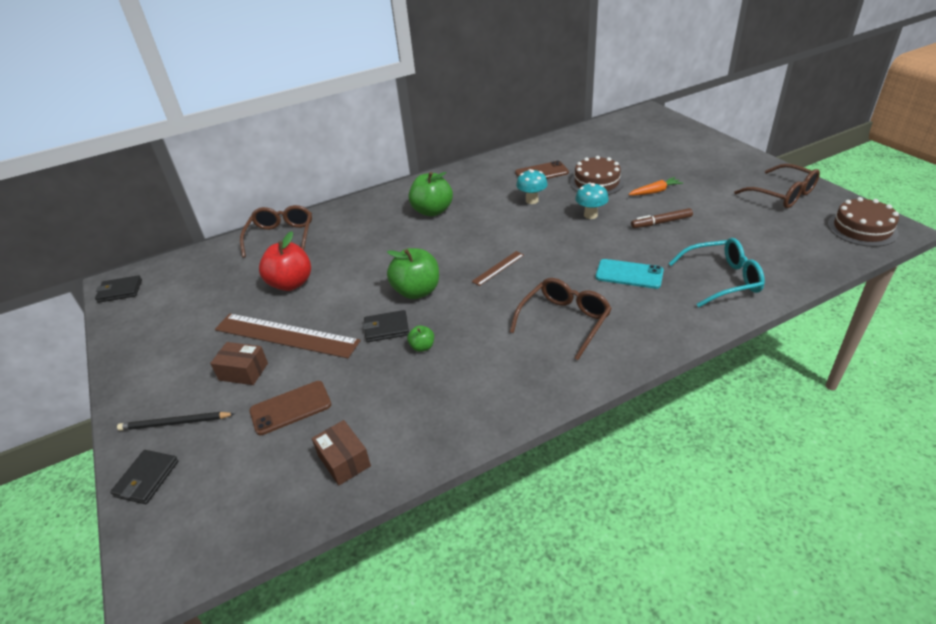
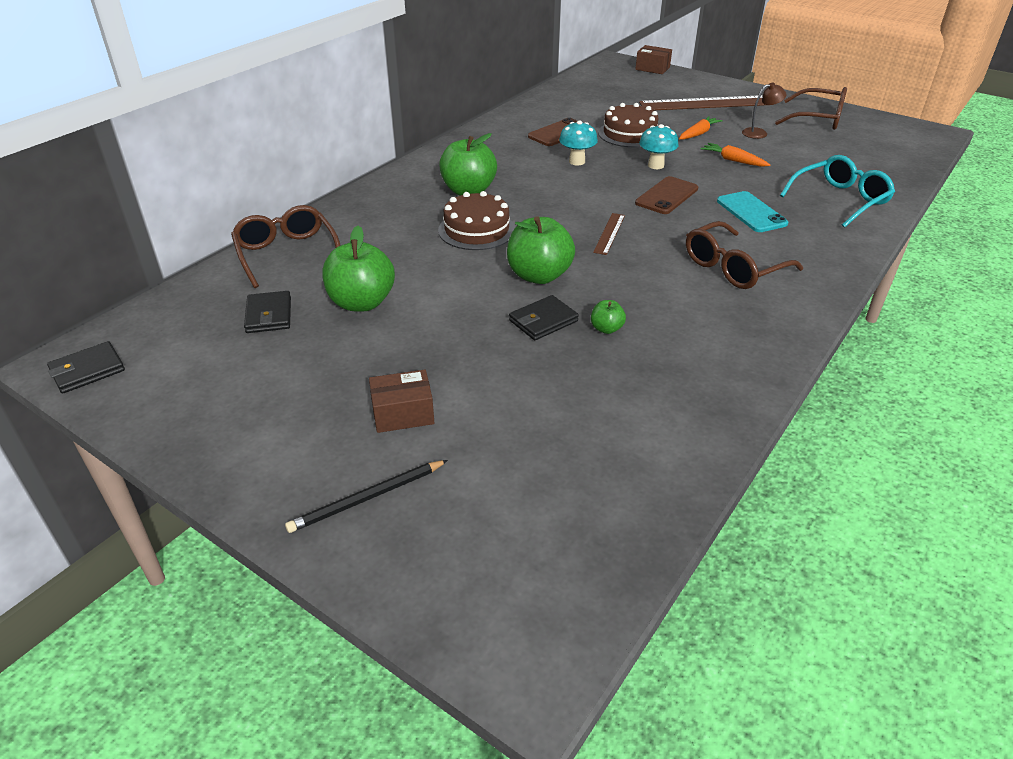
camera: 30 degrees left, 0 degrees up
black wallet [110,450,179,504] -> black wallet moved to [244,291,291,333]
brown ruler [215,314,361,358] -> brown ruler moved to [639,95,765,110]
brown phone [249,381,331,435] -> brown phone moved to [635,176,698,214]
red apple [259,231,311,291] -> green apple [322,226,395,311]
brown box [312,420,371,485] -> brown box moved to [635,45,672,74]
brown glasses [510,278,612,360] -> brown glasses turned 135 degrees counterclockwise [686,221,803,289]
turquoise phone [596,259,664,289] -> turquoise phone turned 75 degrees clockwise [717,191,788,232]
brown marker [631,208,693,228] -> orange carrot [701,143,770,167]
brown cake [828,197,899,247] -> brown cake moved to [438,191,515,250]
none -> brown lamp [742,82,787,139]

